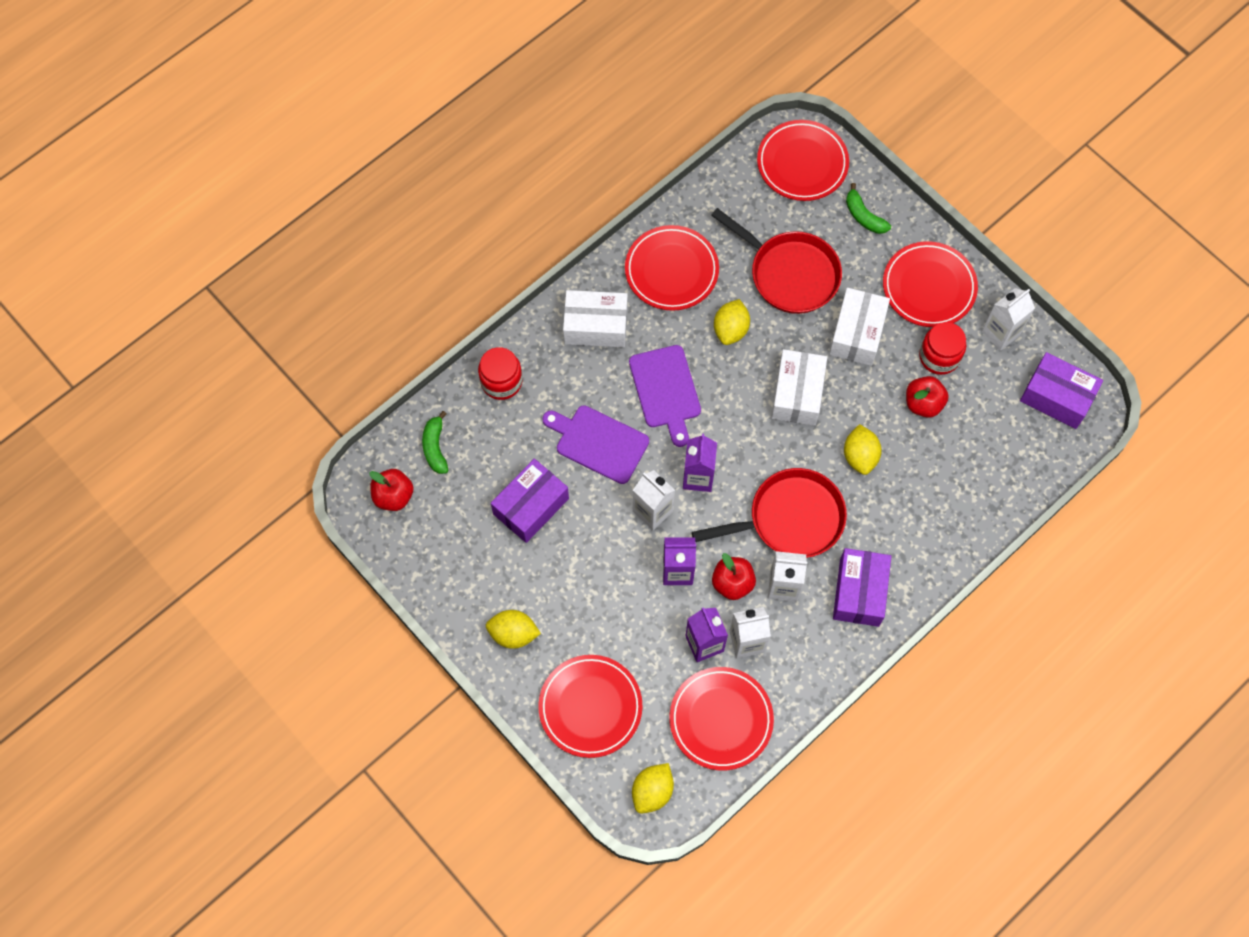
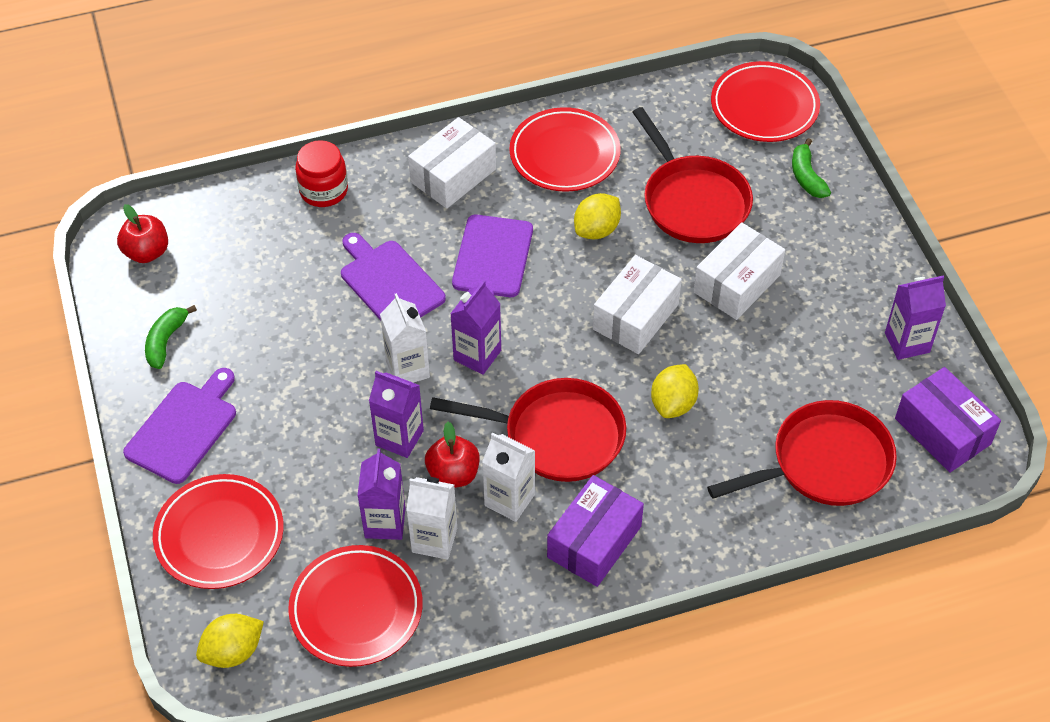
camera: 25 degrees right, 15 degrees down
green banana [422,411,448,474] -> green banana moved to [145,305,197,369]
yellow lemon [486,610,541,649] -> purple cutting board [123,368,236,484]
purple box [491,459,569,543] -> none
white box [563,290,628,347] -> white box turned 75 degrees counterclockwise [408,117,496,209]
red plate [883,241,978,327] -> none
red apple [906,376,949,418] -> none
red jar [919,322,966,375] -> none
white carton [982,288,1035,351] -> purple carton [885,276,946,360]
none -> red pan [707,400,897,506]

